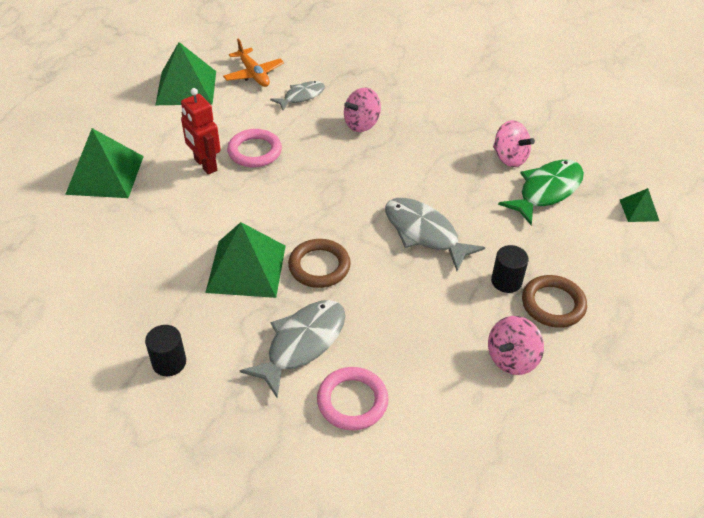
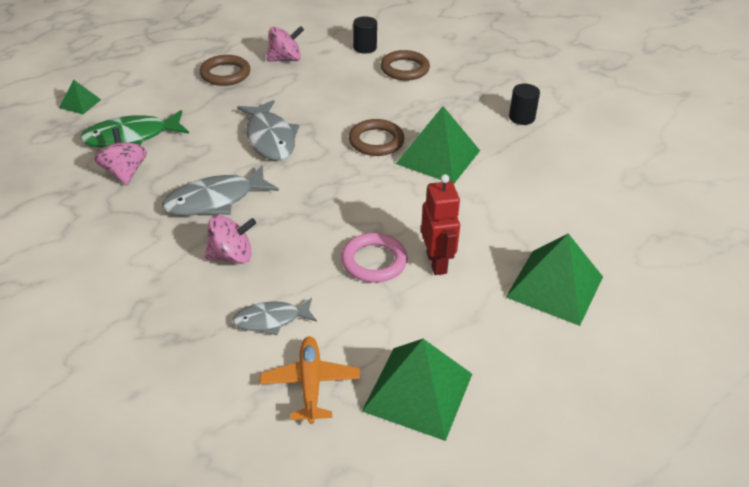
camera: 155 degrees left, 5 degrees down
grey fish [239,300,345,398] -> grey fish moved to [162,165,279,216]
pink ring [317,367,389,430] -> brown ring [380,50,430,81]
black cylinder [491,245,529,293] -> black cylinder moved to [353,16,377,54]

